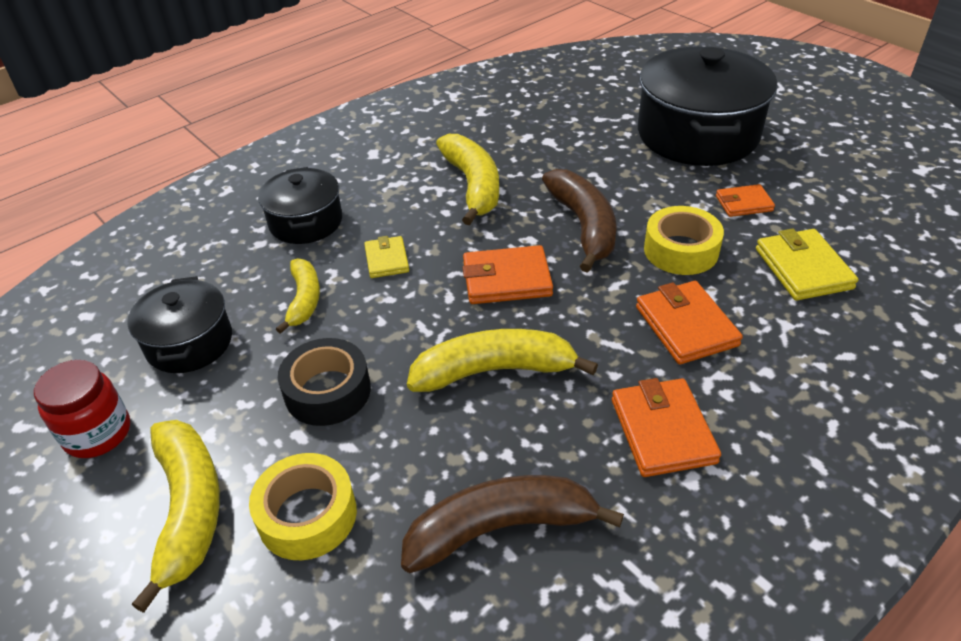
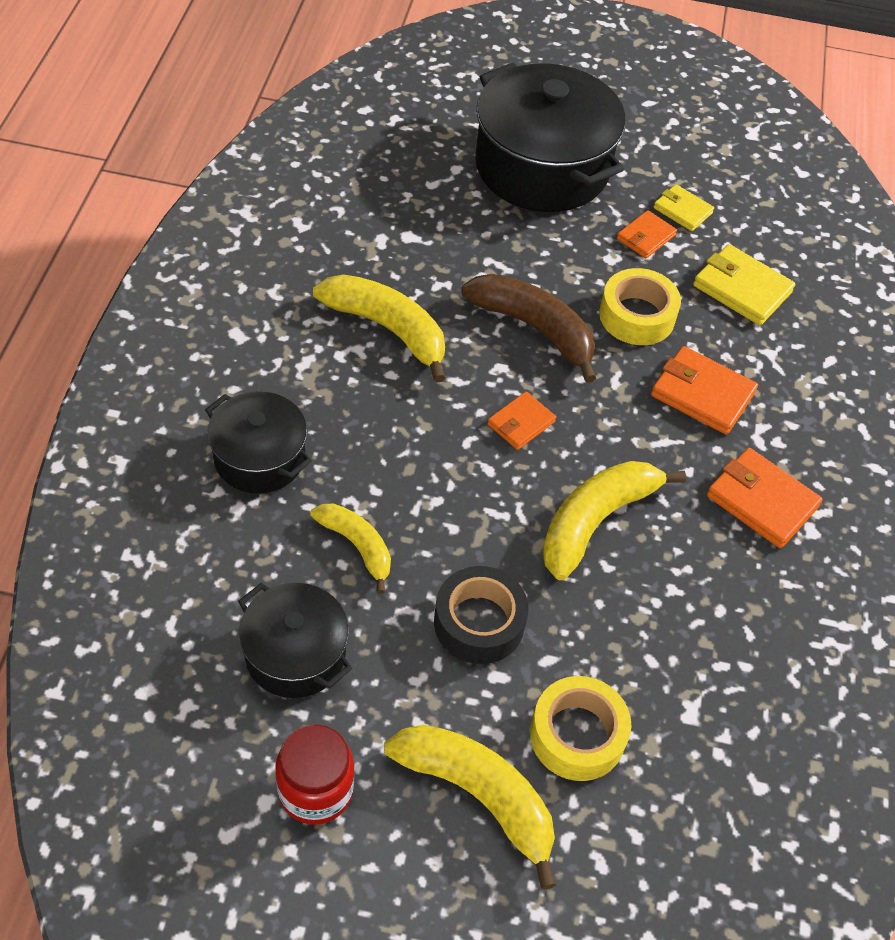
camera: 45 degrees left, 10 degrees up
yellow wallet [364,236,409,278] -> yellow wallet moved to [654,184,714,231]
brown banana [401,475,624,573] -> none
orange wallet [463,245,553,304] -> orange wallet [488,392,556,450], size x0.62

